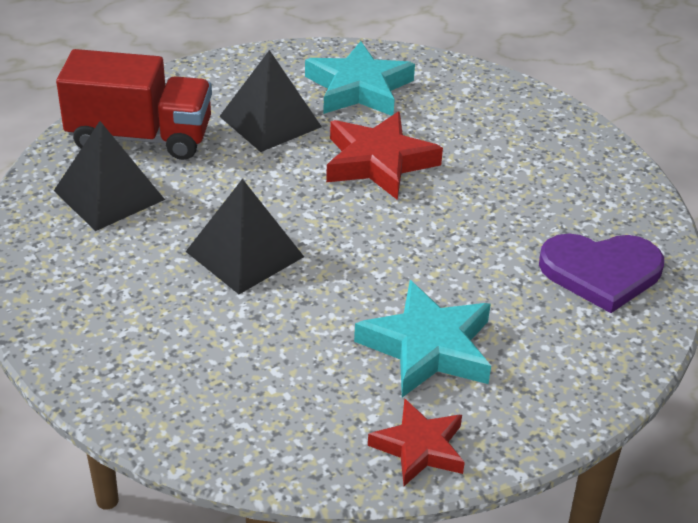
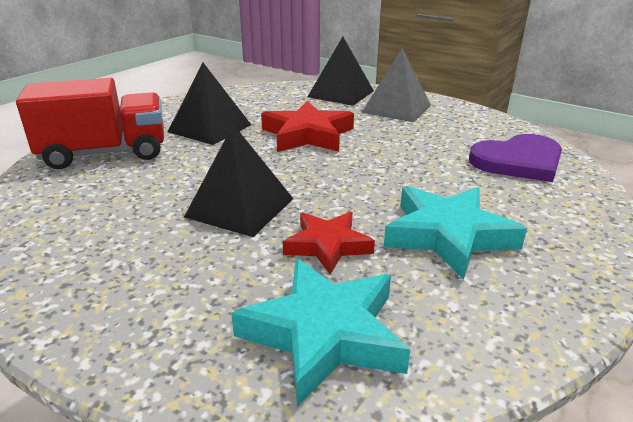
camera: 20 degrees left, 10 degrees down
black pyramid [54,121,165,231] -> black pyramid moved to [307,37,374,106]
turquoise star [305,41,415,116] -> turquoise star moved to [231,258,410,407]
red star [368,399,465,486] -> red star moved to [283,212,375,275]
none -> grey pyramid [361,48,431,122]

